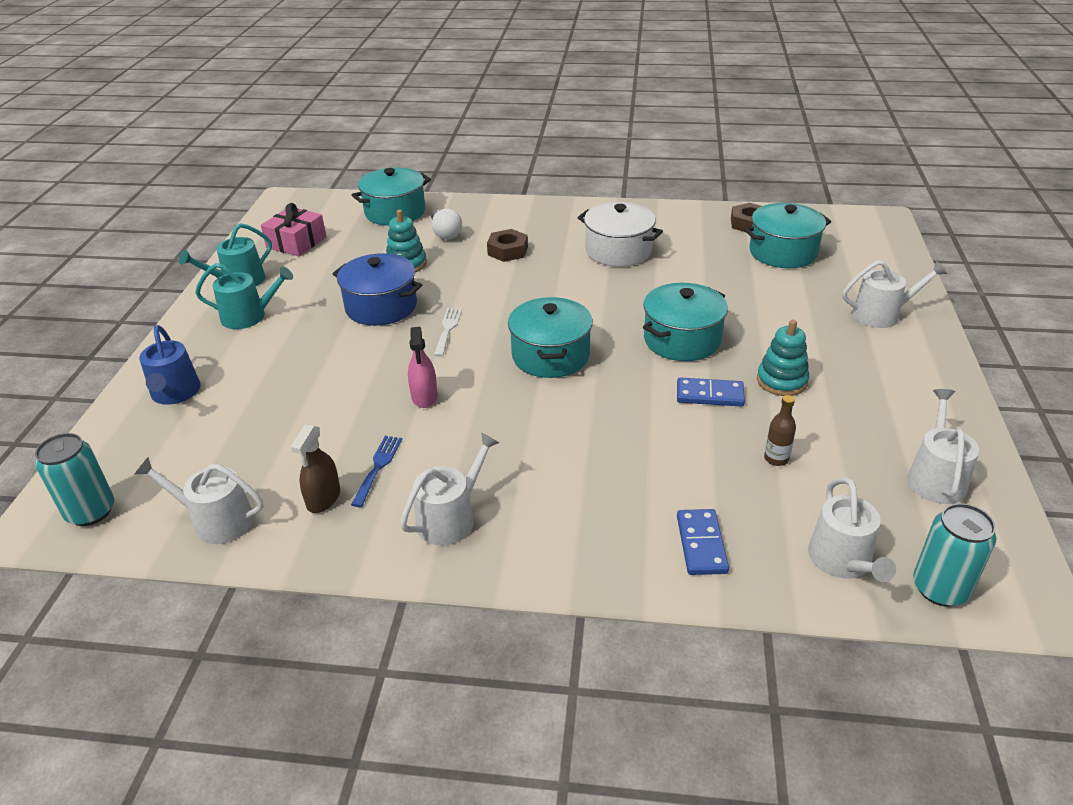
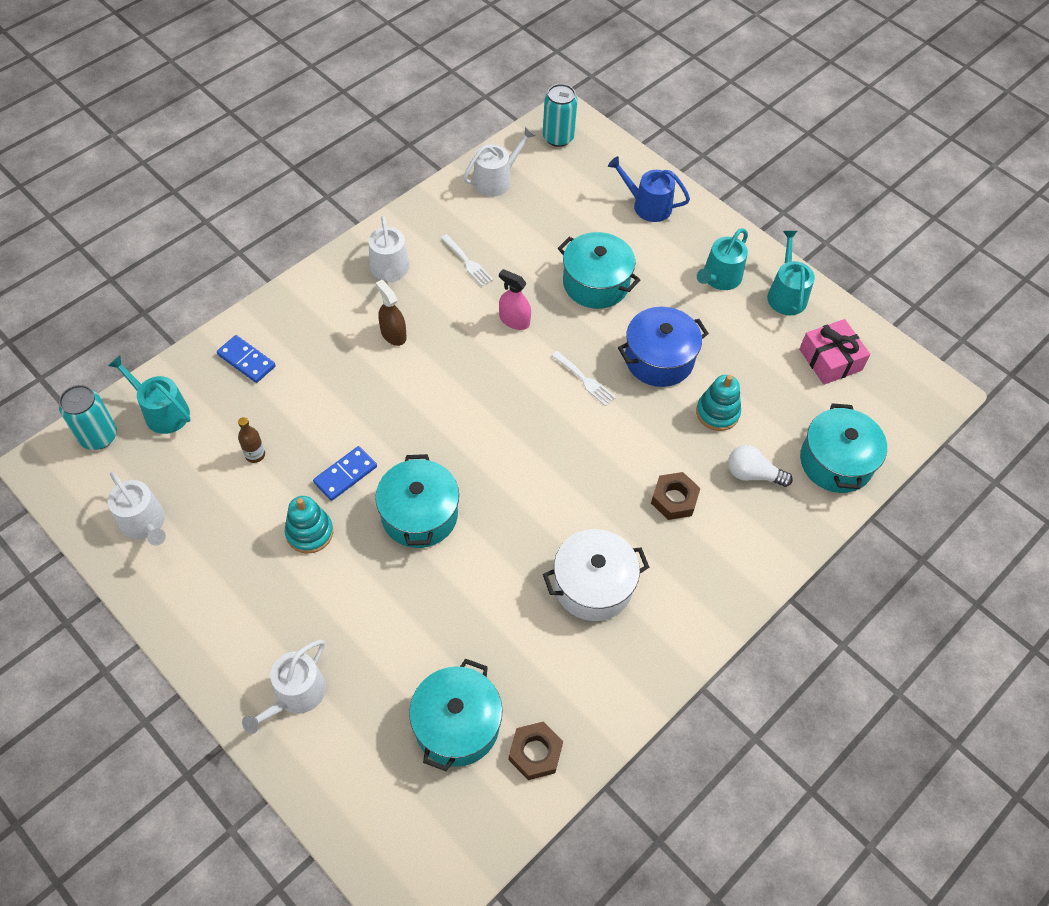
camera: 125 degrees right, 20 degrees up
brown spray bottle [291,425,340,513] -> brown spray bottle moved to [376,280,406,346]
blue fork [351,436,402,507] -> white fork [441,234,493,286]
turquoise pot [508,297,593,378] -> turquoise pot moved to [558,232,640,309]
white watering can [808,477,896,582] -> turquoise watering can [108,356,191,434]

